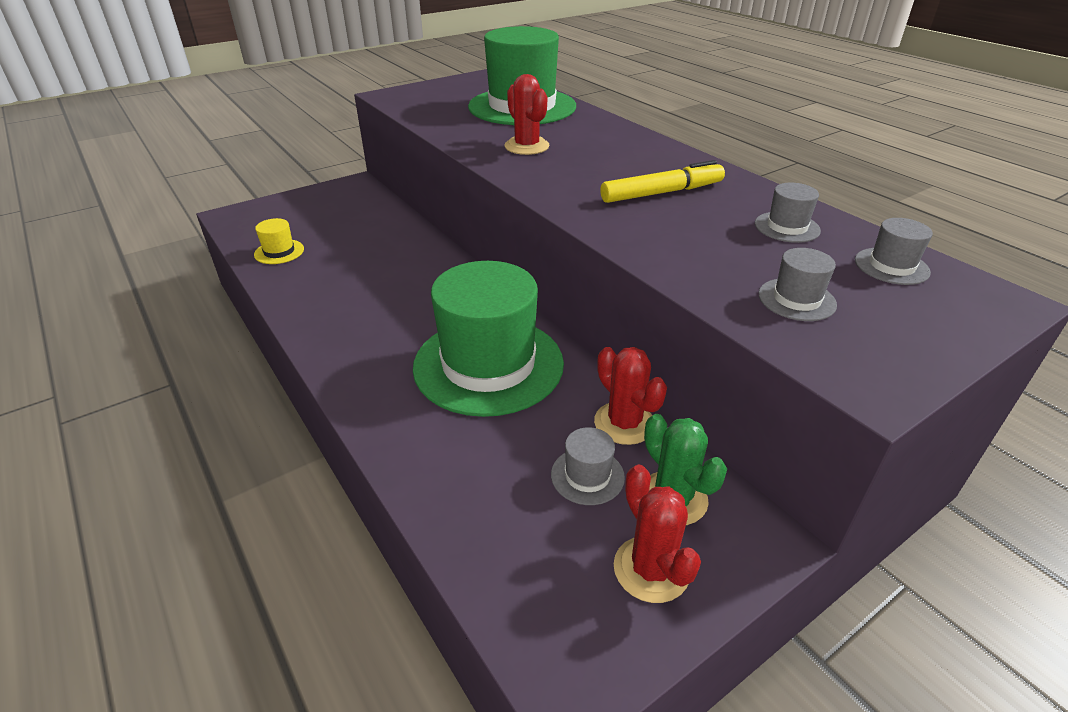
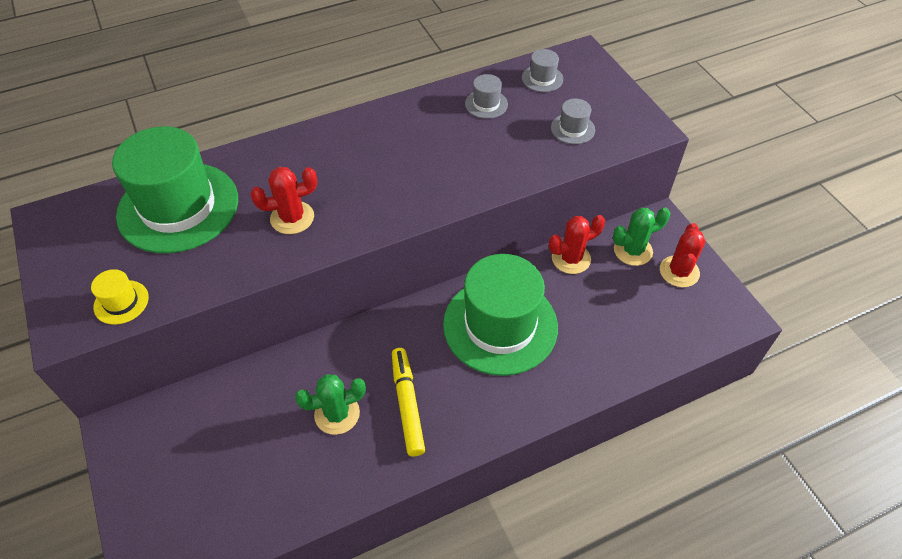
camera: 80 degrees left, 15 degrees up
yellow hat [254,218,304,264] -> yellow hat moved to [91,269,149,325]
grey hat [551,427,625,505] -> none
yellow marker [600,160,725,203] -> yellow marker moved to [392,348,425,457]
red cactus [614,465,701,603] -> red cactus turned 60 degrees counterclockwise [660,223,705,287]
none -> green cactus [295,374,366,435]

